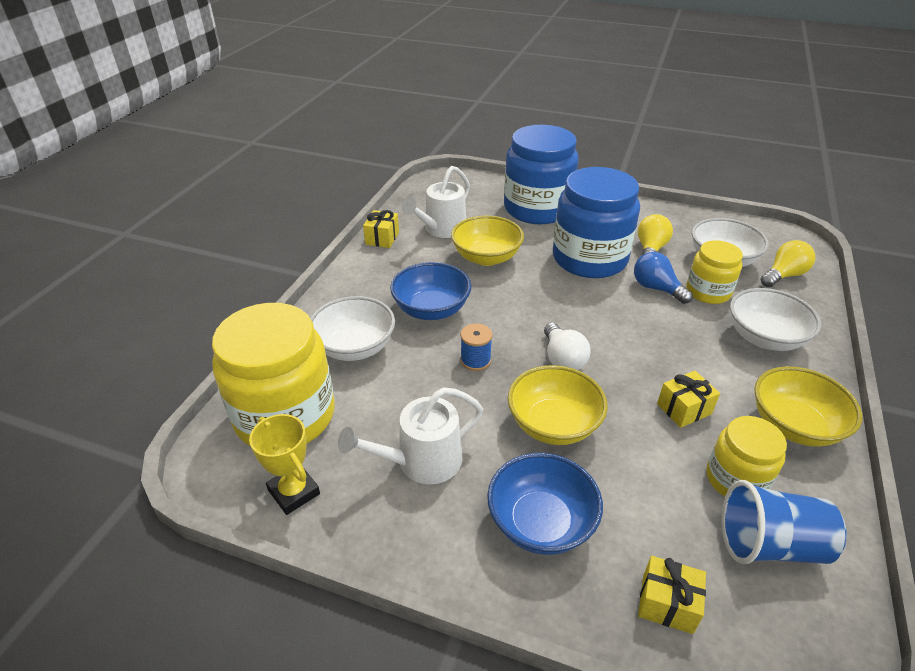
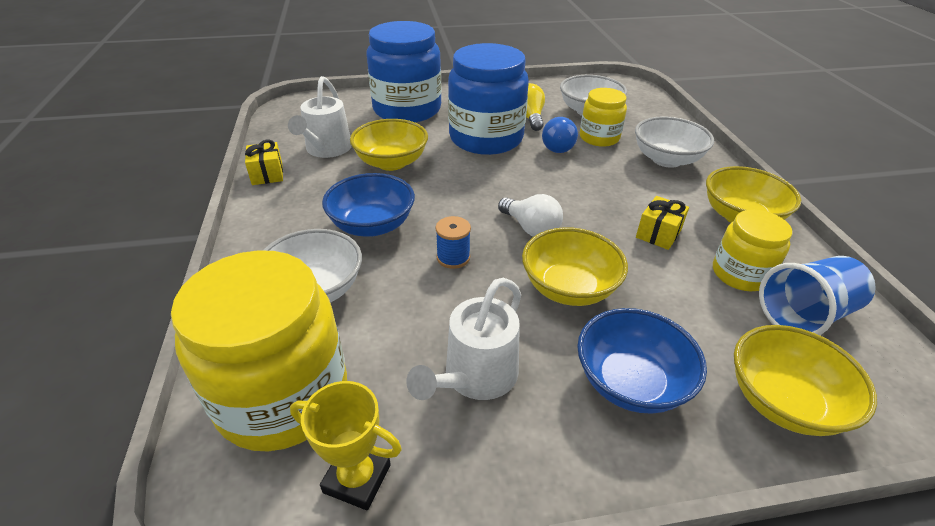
camera: 30 degrees left, 0 degrees up
blue light bulb [634,252,693,304] -> blue light bulb turned 90 degrees counterclockwise [542,117,578,153]
yellow gift [638,556,706,634] -> yellow bowl [734,325,877,436]
yellow light bulb [761,240,815,287] -> none

